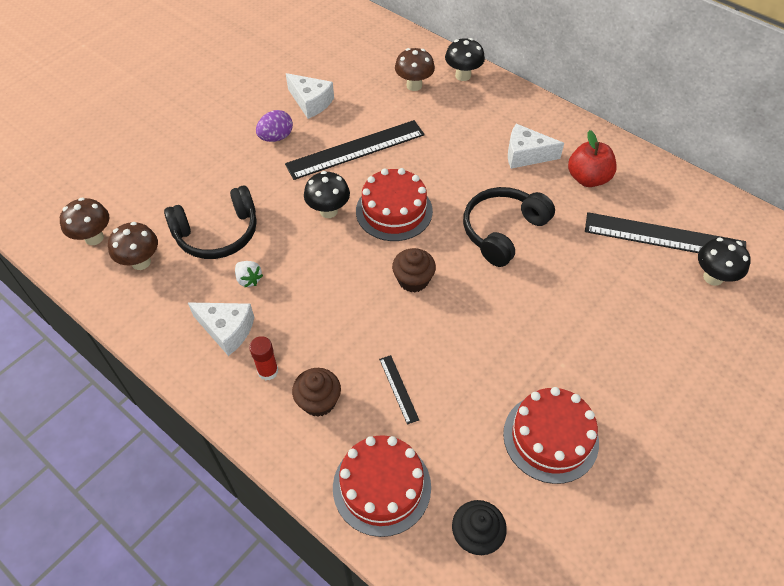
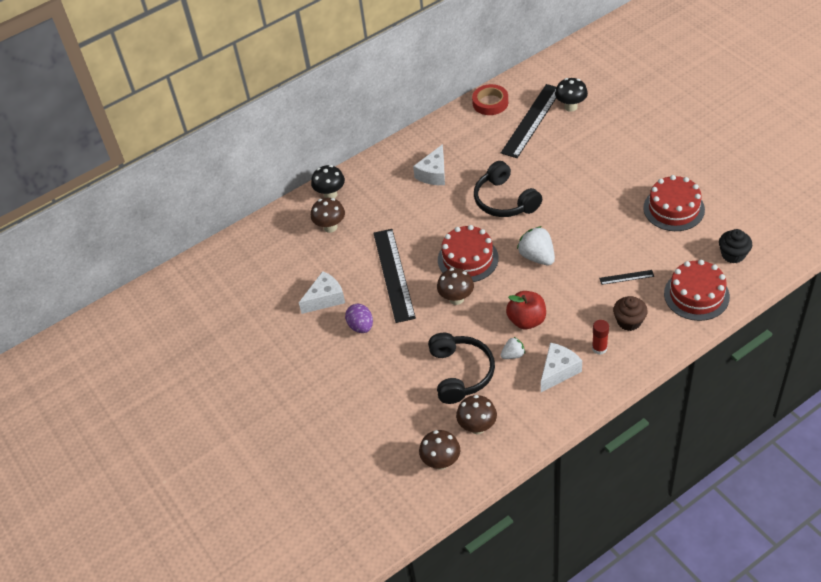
camera: 70 degrees left, 5 degrees down
black mushroom [304,171,350,218] -> brown mushroom [437,268,474,305]
brown cupcake [392,248,436,292] -> white strawberry [517,226,555,265]
red apple [568,130,617,187] -> red apple moved to [506,291,546,329]
none -> red tape [472,84,508,115]

